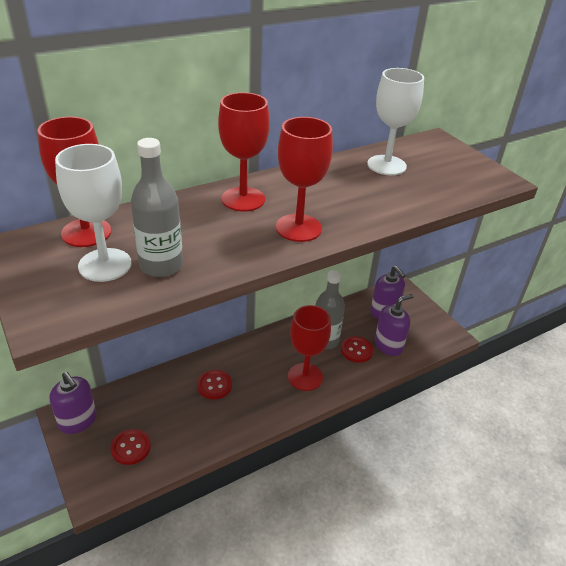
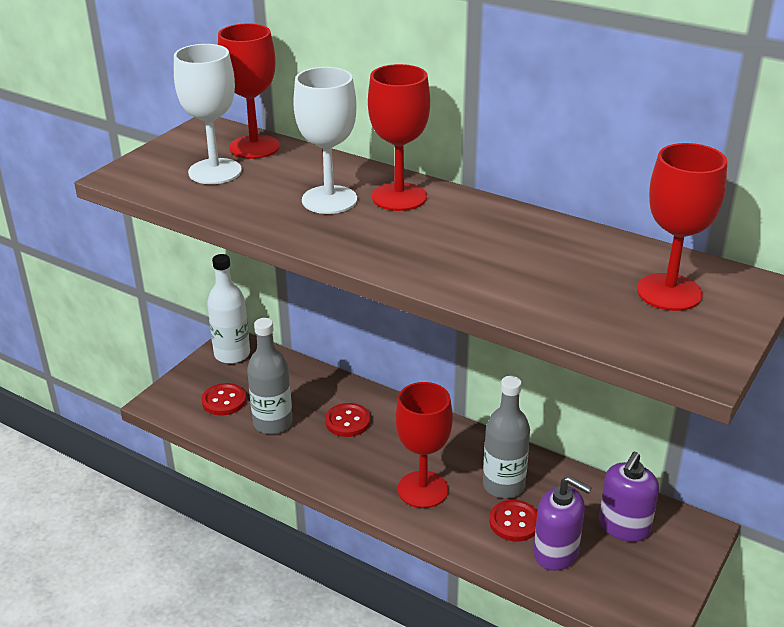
camera: 65 degrees right, 5 degrees down
purple soap dispenser [50,372,97,434] -> white bottle [207,254,250,364]
grey bottle [131,138,183,277] -> grey bottle moved to [247,318,293,434]
red goblet [276,117,333,242] -> red goblet moved to [637,143,727,311]
white goblet [367,68,424,175] -> white goblet moved to [293,67,357,214]

